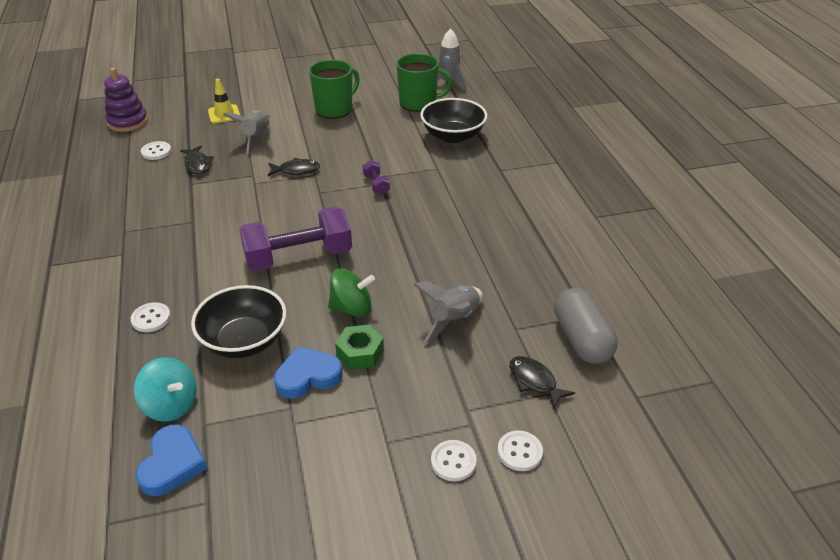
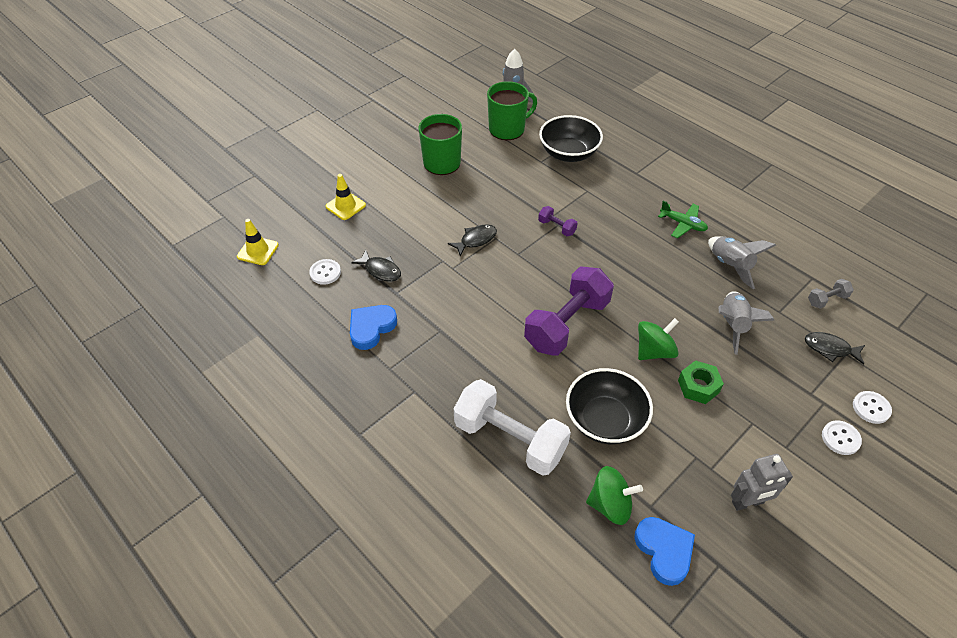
camera: 30 degrees left, 10 degrees up
purple stacking toy [104,68,148,132] -> yellow traffic cone [237,219,279,265]
white button [131,302,171,332] -> white dumbbell [454,379,571,476]
turquoise spinning top [134,357,197,422] -> green spinning top [586,466,643,525]
grey rocket [223,111,270,154] -> grey rocket moved to [708,236,776,289]
blue heart [274,346,343,399] -> blue heart moved to [350,305,397,350]
grey capsule [554,288,618,364] -> grey dumbbell [808,279,854,309]
none -> green plane [658,200,708,238]
none -> grey robot [731,454,793,511]

